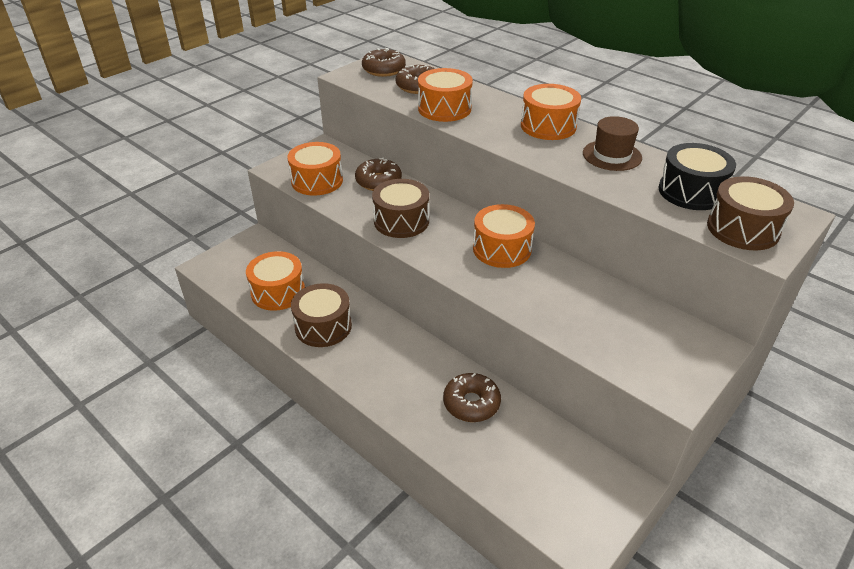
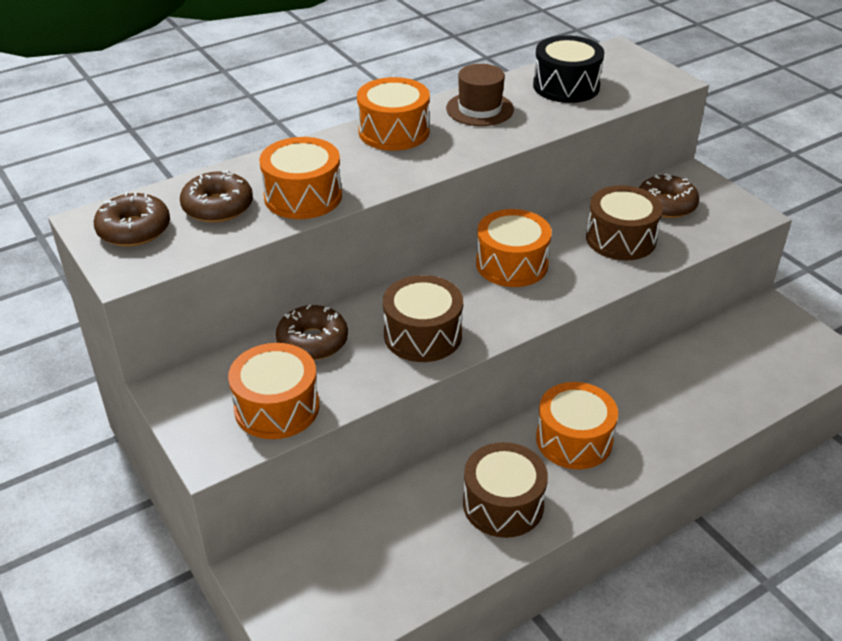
camera: 75 degrees left, 0 degrees up
orange drum [246,251,305,311] -> orange drum moved to [536,382,618,469]
brown donut [443,373,501,422] -> brown donut moved to [639,173,699,218]
brown drum [707,176,794,250] -> brown drum moved to [586,185,663,260]

